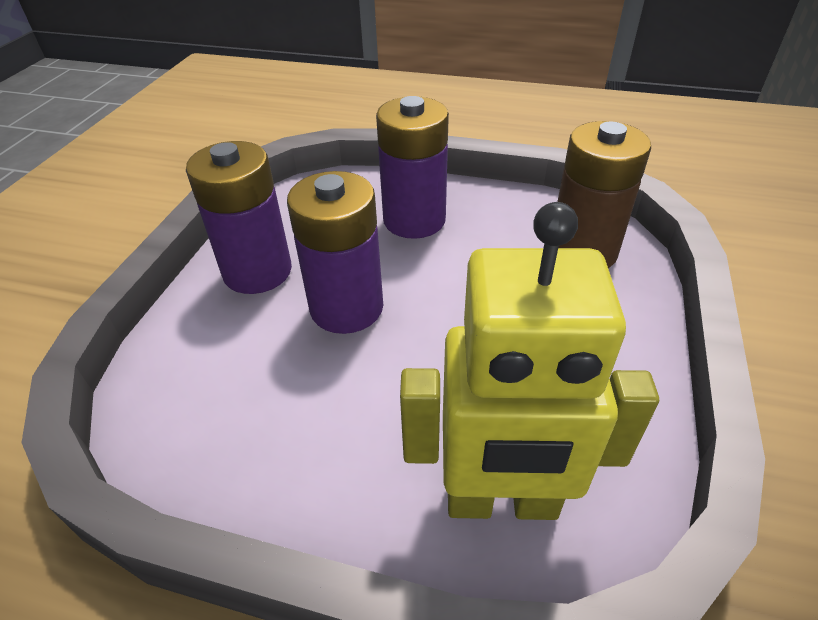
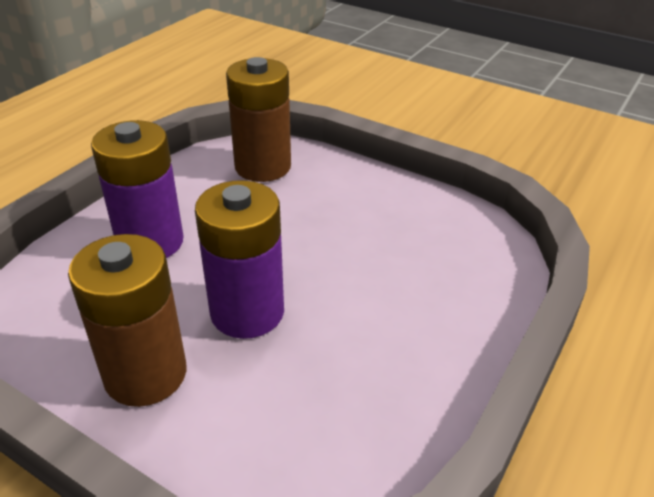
camera: 75 degrees left, 5 degrees down
purple battery [186,141,292,294] -> brown battery [68,234,186,407]
yellow robot [400,202,659,520] -> none

